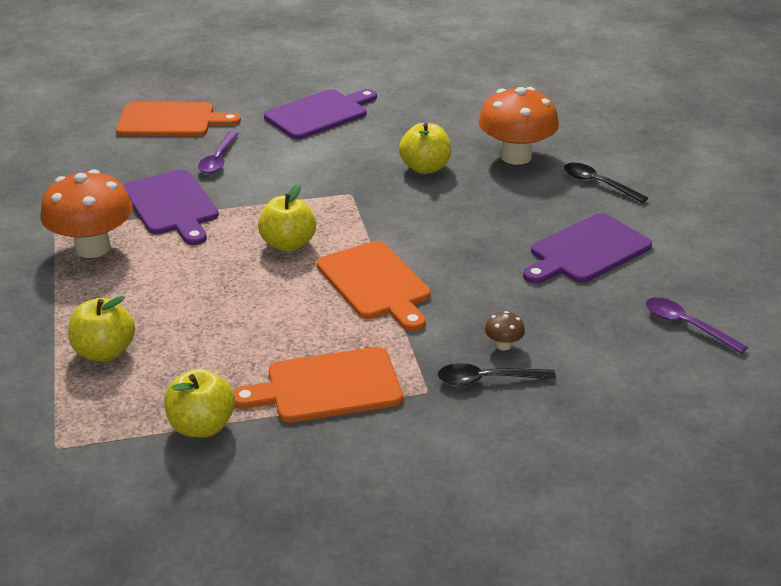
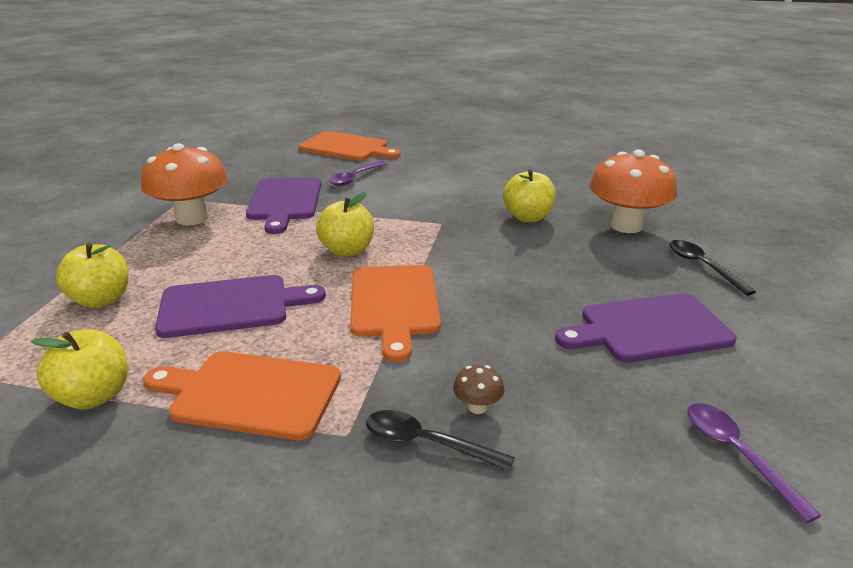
camera: 25 degrees right, 5 degrees down
purple cutting board [264,89,377,139] -> purple cutting board moved to [155,275,326,338]

